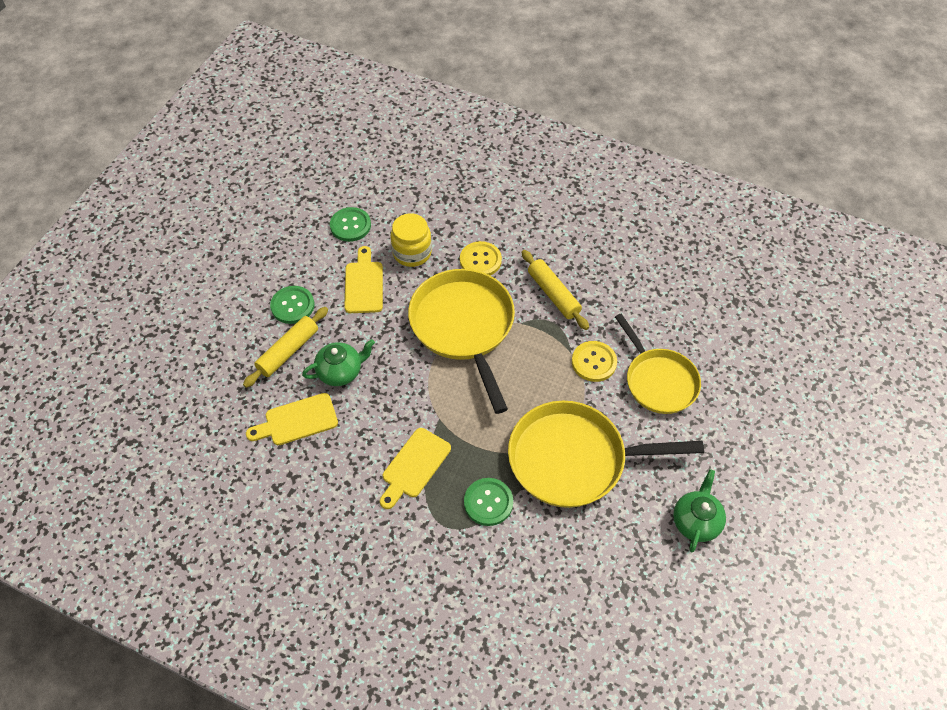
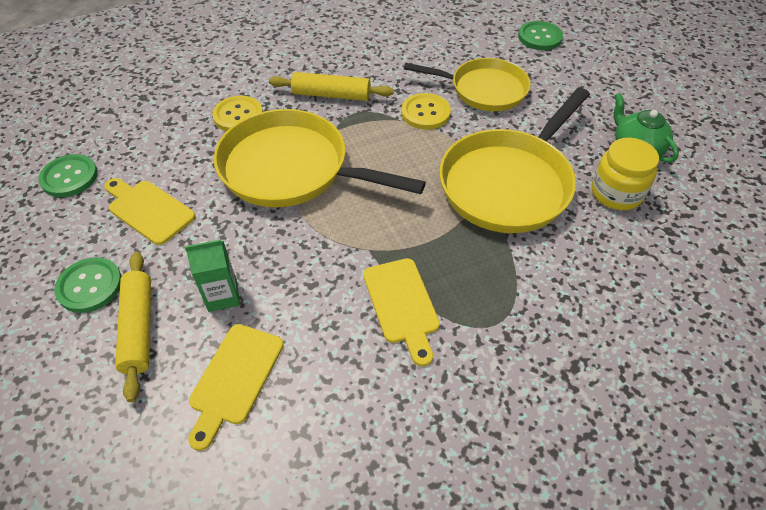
camera: 50 degrees left, 5 degrees down
green teapot [302,339,375,386] -> green carton [185,239,240,312]
yellow jar [391,213,432,267] -> yellow jar moved to [592,138,659,210]
green button [464,478,513,526] -> green button moved to [518,21,563,50]

